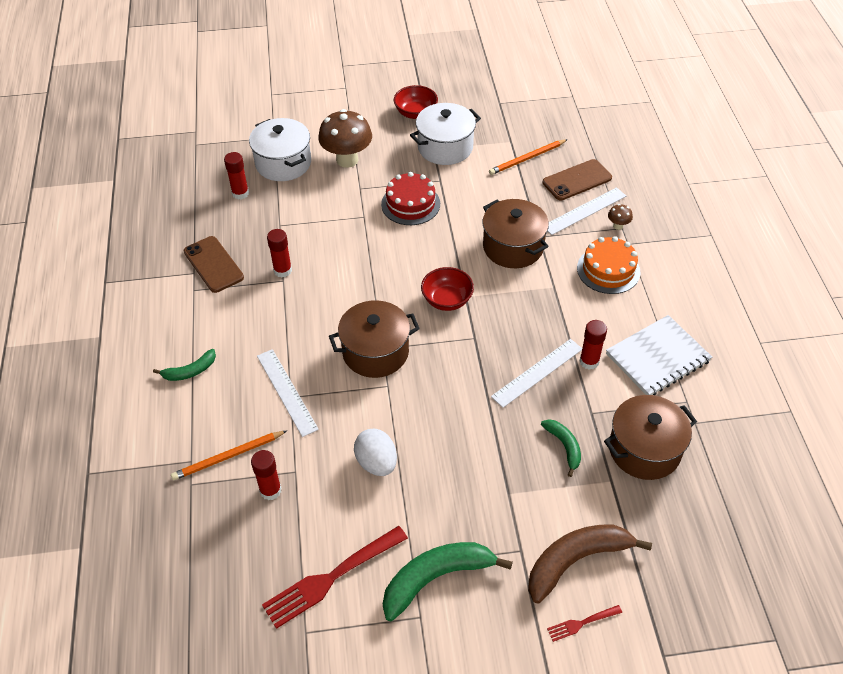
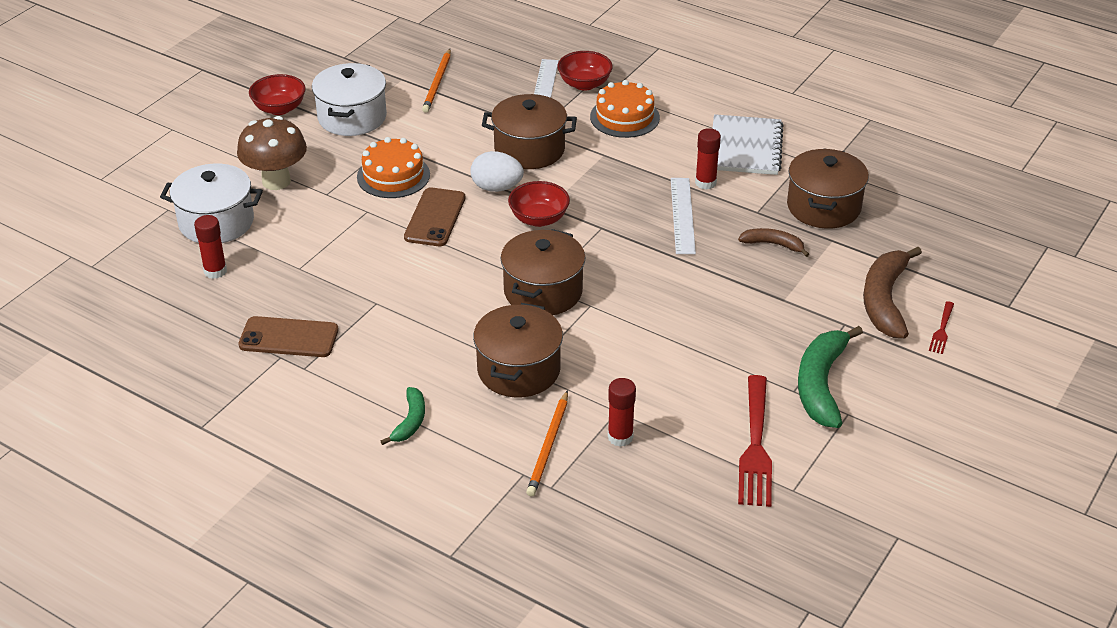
camera: 50 degrees left, 10 degrees down
white ruler [257,349,319,437] -> brown pot [473,303,563,398]
red glue stick [267,229,292,278] -> none
white egg [354,429,397,476] -> white egg moved to [470,151,524,192]
red cake [381,172,440,225] -> orange cake [357,137,430,198]
green banana [541,419,581,477] -> brown banana [738,228,809,257]
brown phone [543,159,612,200] -> brown phone moved to [404,187,465,246]
brown mushroom [608,204,633,230] -> red bowl [557,51,613,91]

